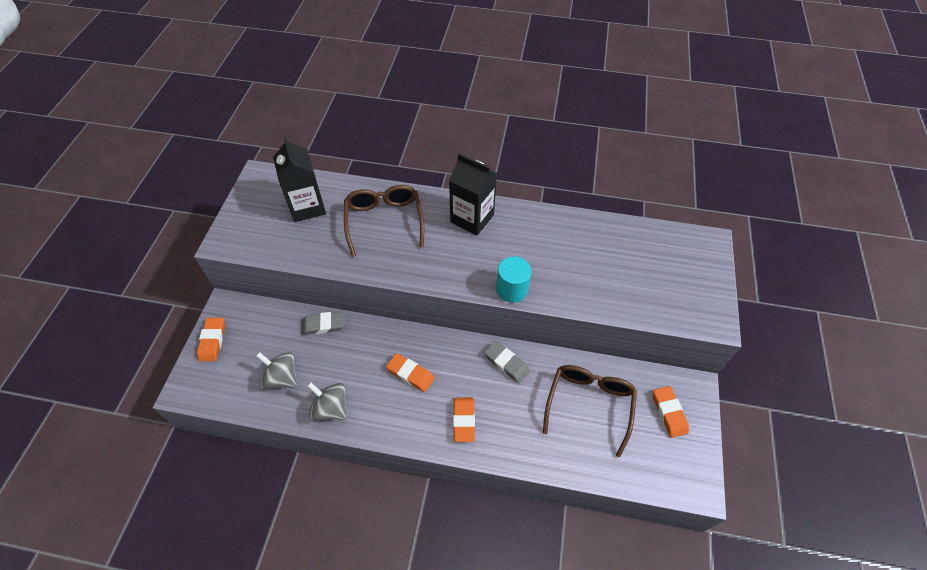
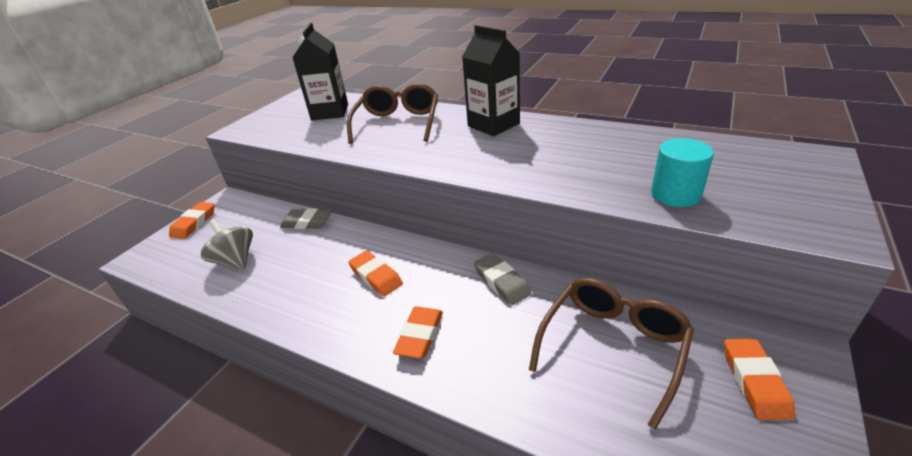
camera: 20 degrees right, 20 degrees down
grey spinning top [307,382,347,420] -> none
turquoise cylinder [496,256,531,303] -> turquoise cylinder moved to [651,138,714,207]

